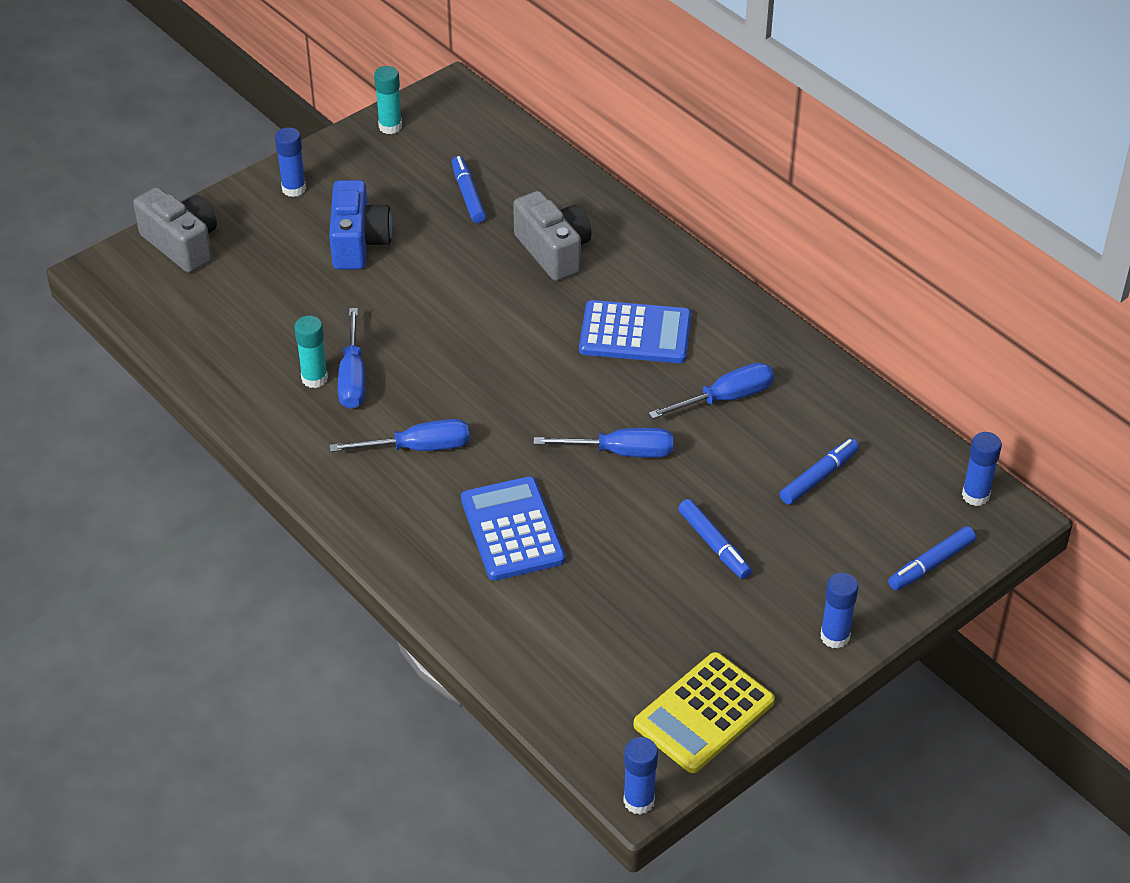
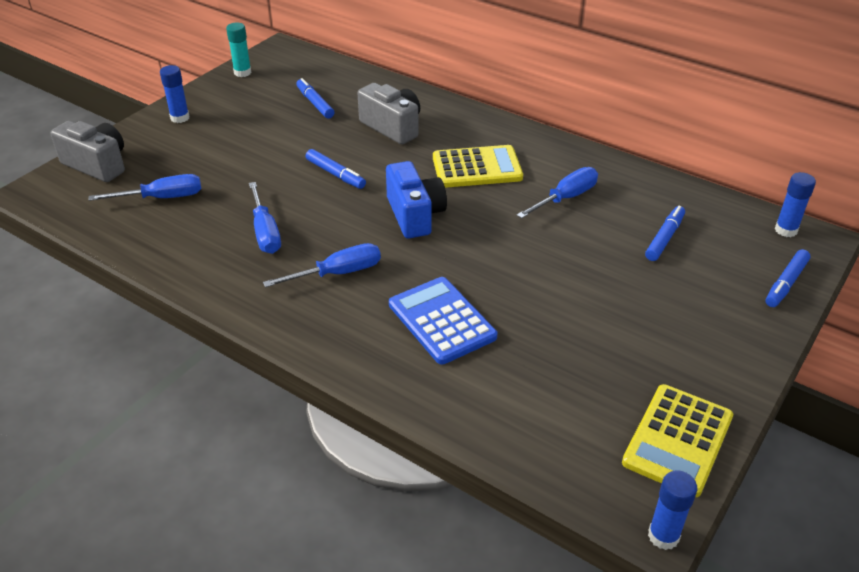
camera: 15 degrees left, 5 degrees down
turquoise glue stick [294,316,328,388] -> none
blue camera [329,180,392,270] -> blue camera moved to [386,161,447,238]
blue screwdriver [533,428,673,458] -> blue screwdriver moved to [88,174,201,201]
blue calculator [579,300,691,363] -> yellow calculator [433,145,523,188]
blue marker [678,499,752,579] -> blue marker moved to [306,149,366,189]
blue glue stick [821,573,858,648] -> none

